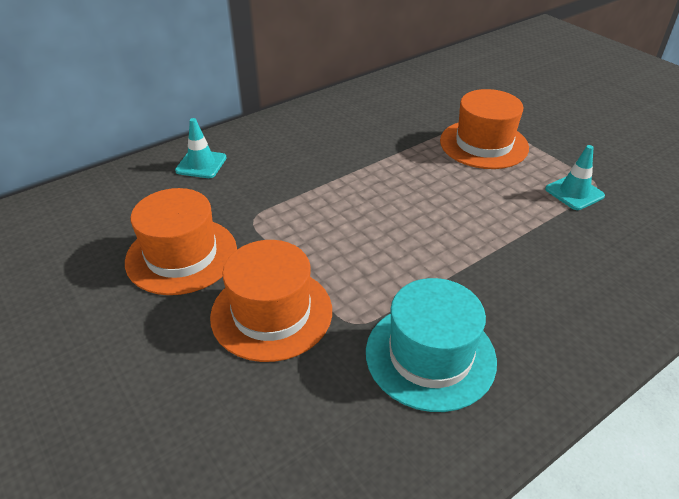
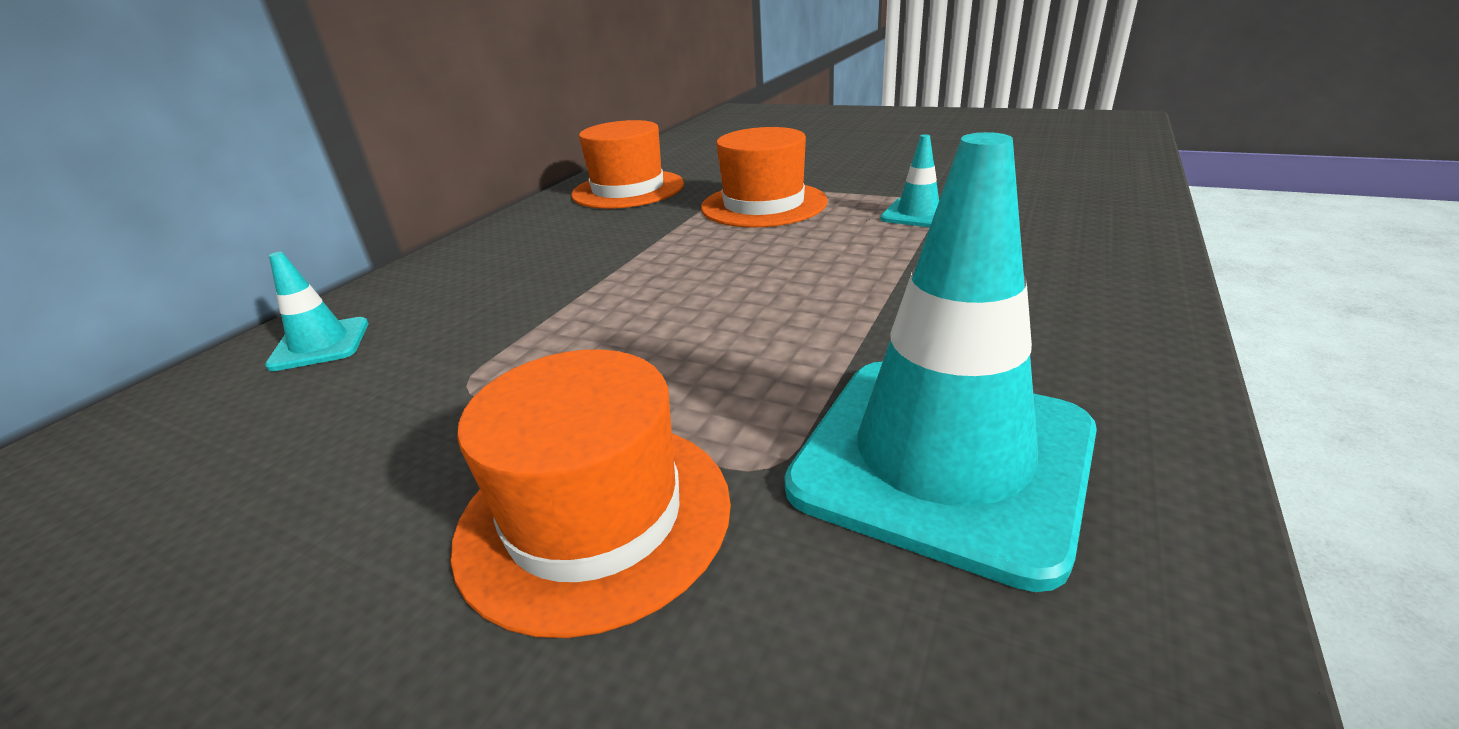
camera: 25 degrees left, 10 degrees down
orange hat [125,188,237,295] -> orange hat moved to [571,120,684,209]
turquoise hat [366,278,497,412] -> turquoise traffic cone [784,132,1097,592]

